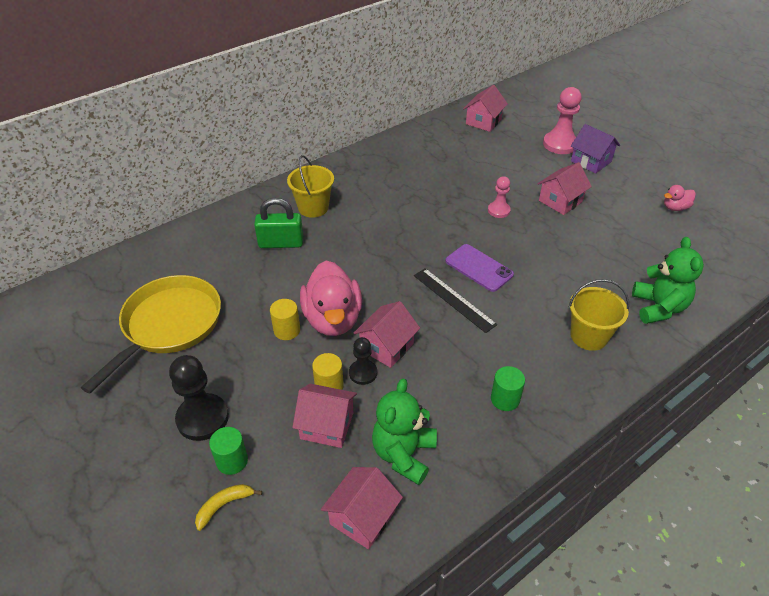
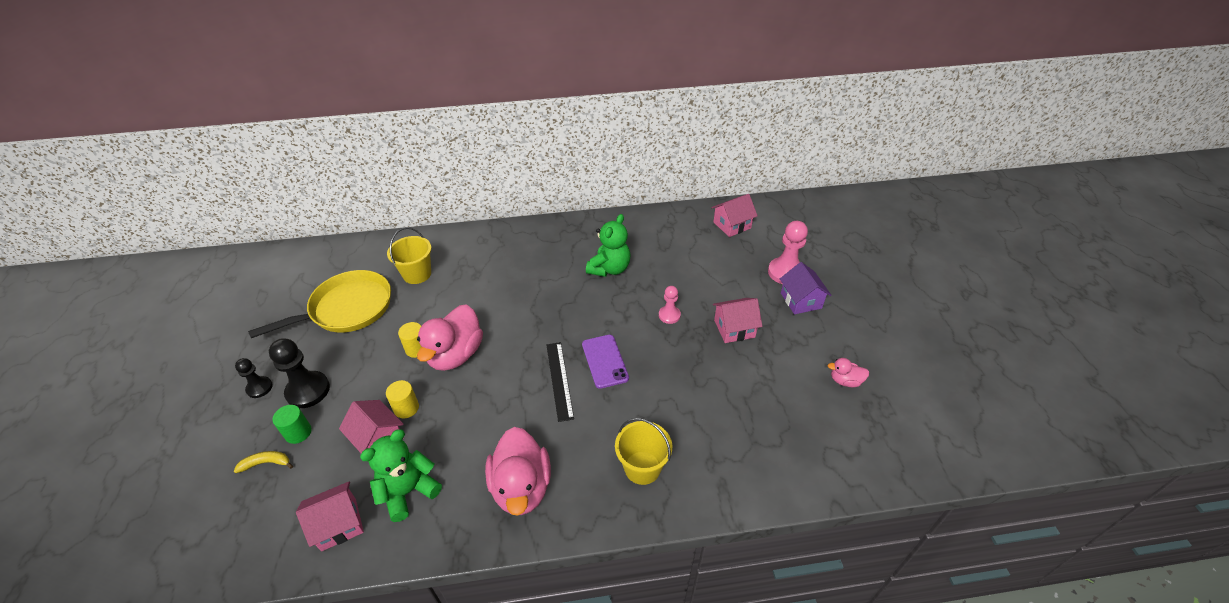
camera: 30 degrees right, 0 degrees up
green padlock [254,198,303,248] -> none
yellow bucket [287,155,334,218] -> yellow bucket moved to [387,227,431,284]
black pawn [349,337,377,385] -> black pawn moved to [235,358,273,398]
pink house [354,301,420,368] -> none
green cylinder [491,366,525,411] -> pink duck [485,427,551,516]
green teddy bear [632,237,704,324] -> green teddy bear moved to [586,214,630,277]

